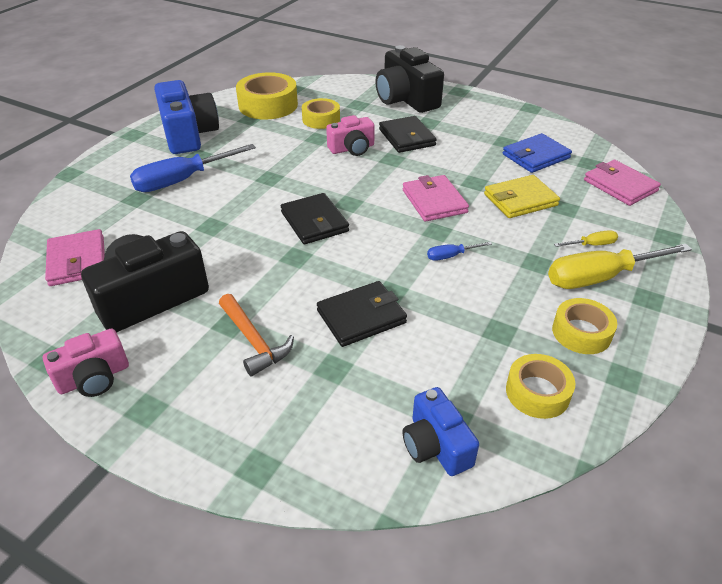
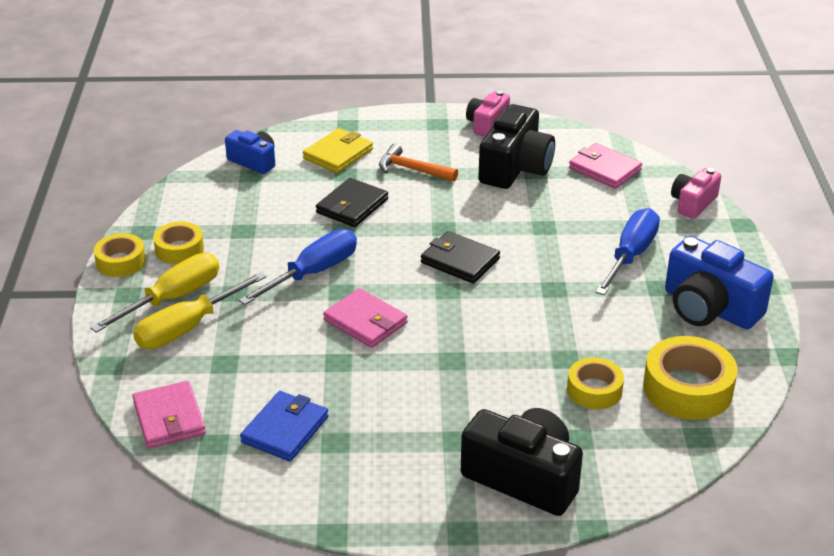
camera: 150 degrees right, 5 degrees down
pink camera [326,115,375,156] -> pink camera moved to [671,168,721,219]
black wallet [379,116,437,153] -> none
blue screwdriver [427,242,492,261] -> blue screwdriver [239,229,357,305], size x2.20
yellow wallet [484,175,560,218] -> yellow wallet moved to [303,128,373,173]
yellow tape [506,354,575,419] -> yellow tape moved to [94,233,146,277]
yellow screwdriver [554,230,618,247] -> yellow screwdriver [133,272,266,349], size x2.20
pink wallet [584,160,661,206] -> pink wallet turned 45 degrees clockwise [132,381,206,448]

